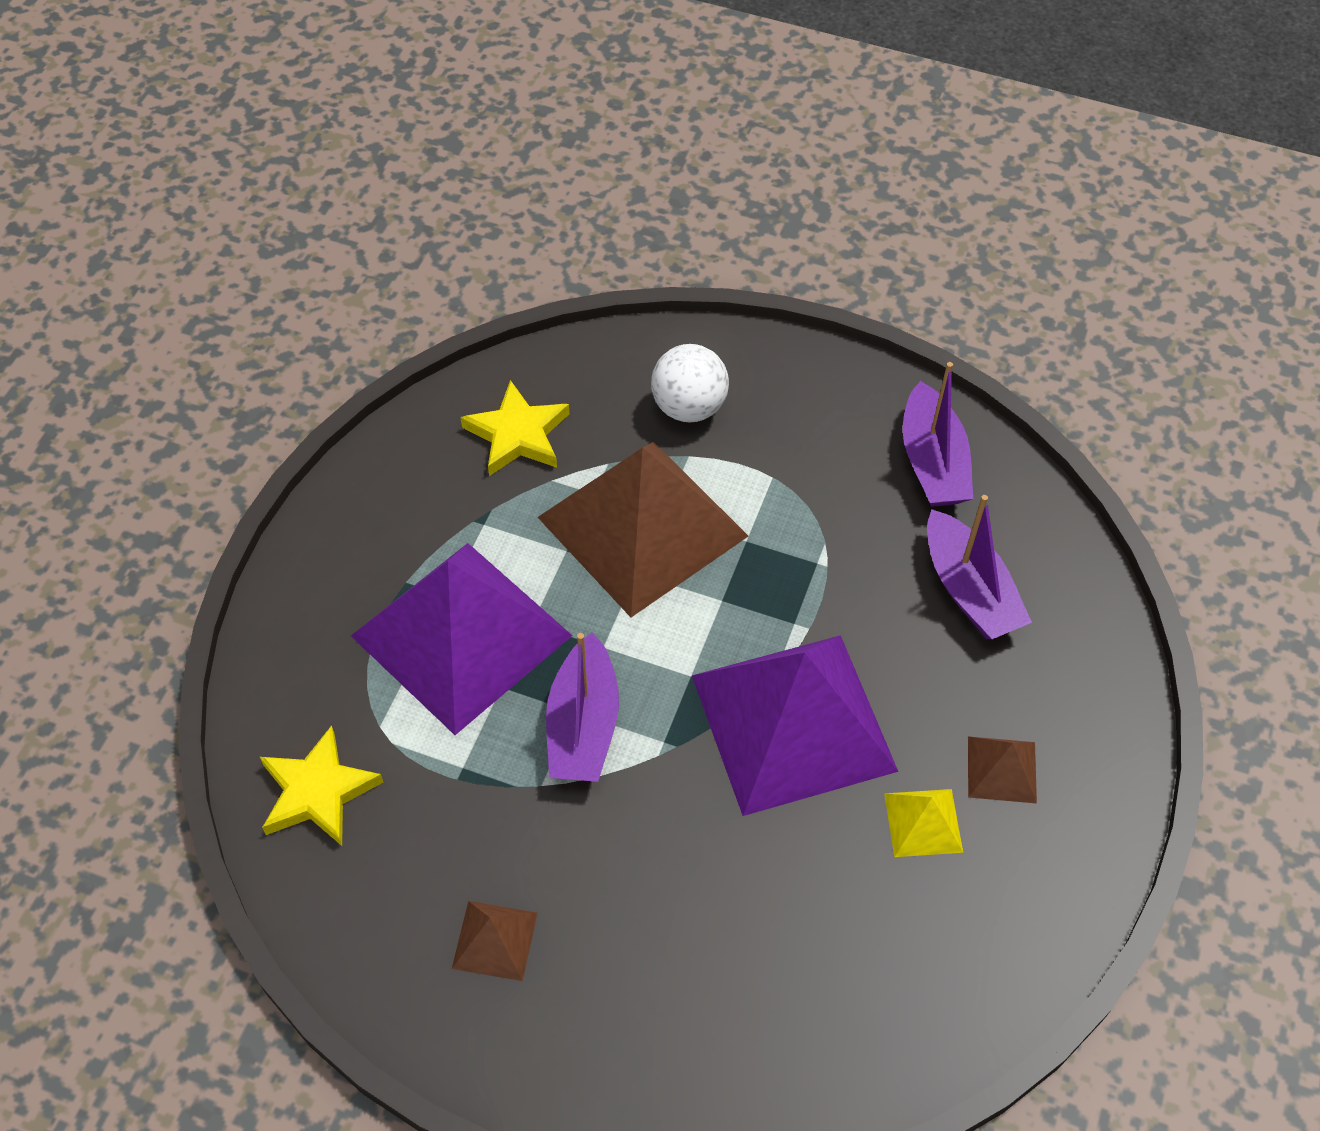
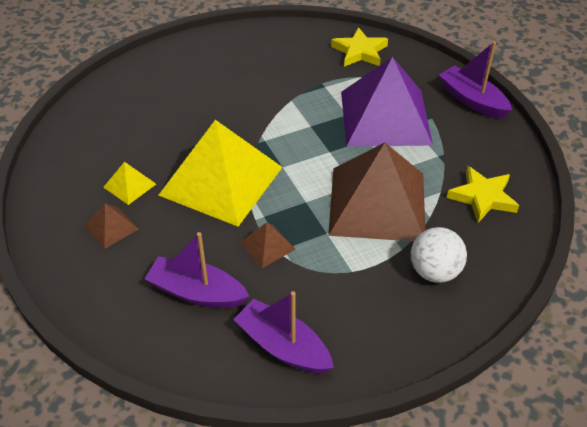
camera: 135 degrees right, 10 degrees down
brown pyramid [452,901,538,981] -> brown pyramid moved to [240,222,296,268]
purple boat [546,632,619,782] -> purple boat moved to [439,41,512,119]
purple pyramid [692,635,898,816] -> yellow pyramid [159,120,282,227]

